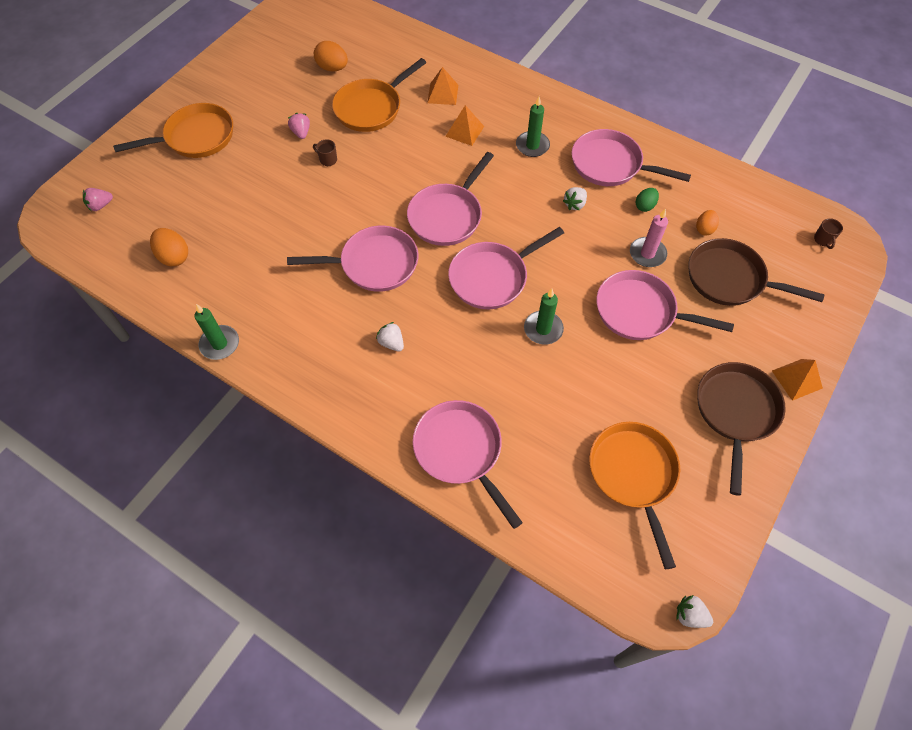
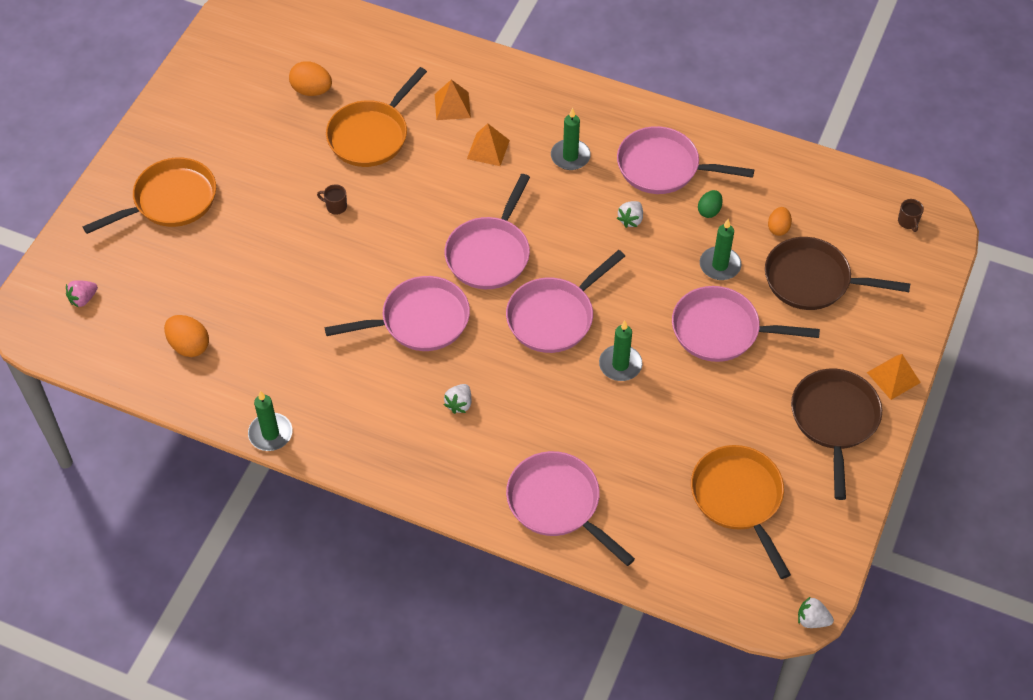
camera: 10 degrees left, 5 degrees down
pink strawberry [288,113,310,139] -> none
white strawberry [376,322,404,351] -> white strawberry turned 105 degrees counterclockwise [444,384,472,414]
pink candle [630,208,668,267] -> green candle [700,219,741,280]

